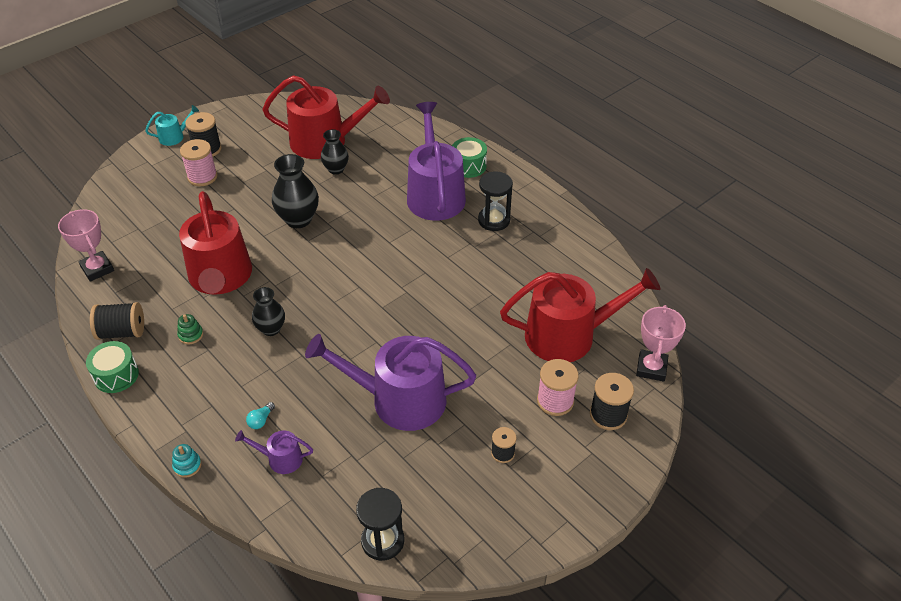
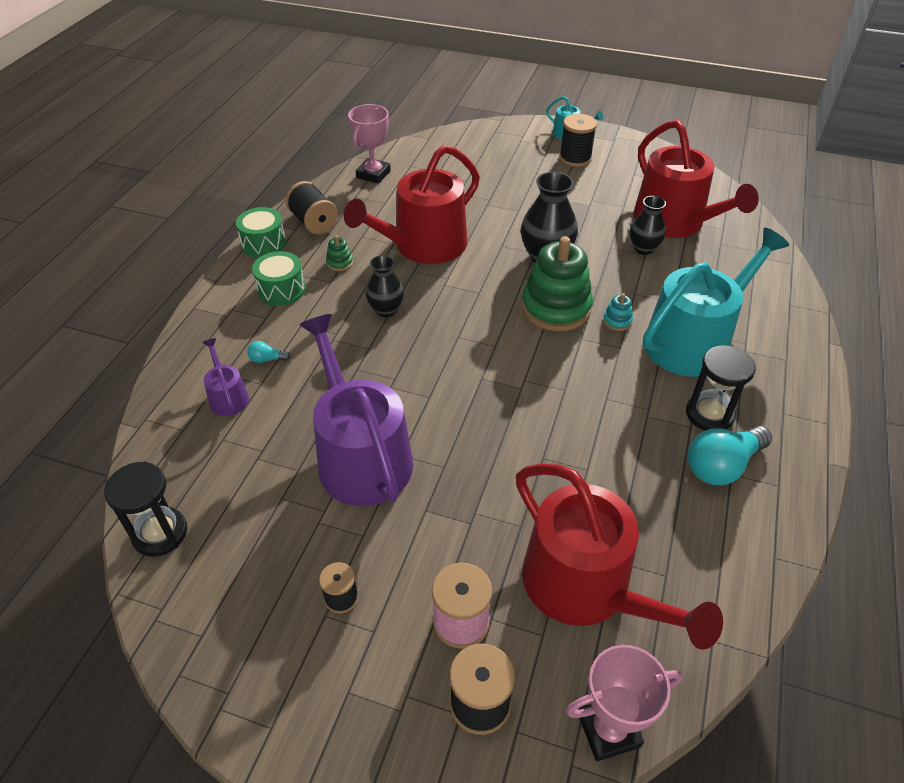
camera: 60 degrees right, 0 degrees up
turquoise stacking toy [172,444,202,478] -> turquoise stacking toy moved to [603,293,633,331]
pink spool [180,139,218,186] -> none
purple watering can [407,102,466,221] -> turquoise watering can [643,228,789,377]
green drum [452,137,487,178] -> green drum moved to [252,251,305,306]
none -> green stacking toy [521,236,593,331]
none -> turquoise light bulb [688,426,772,485]

